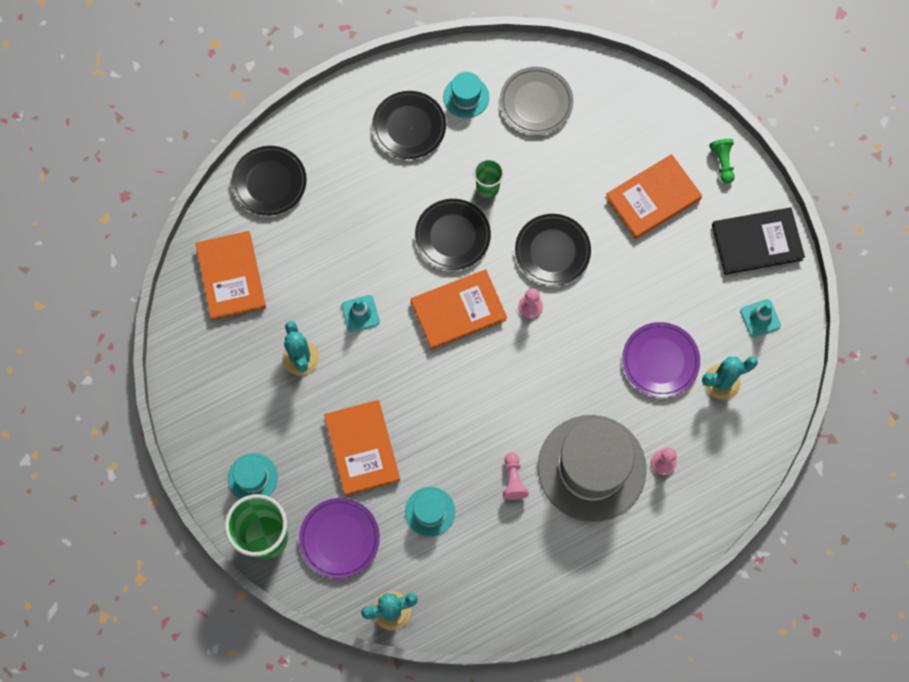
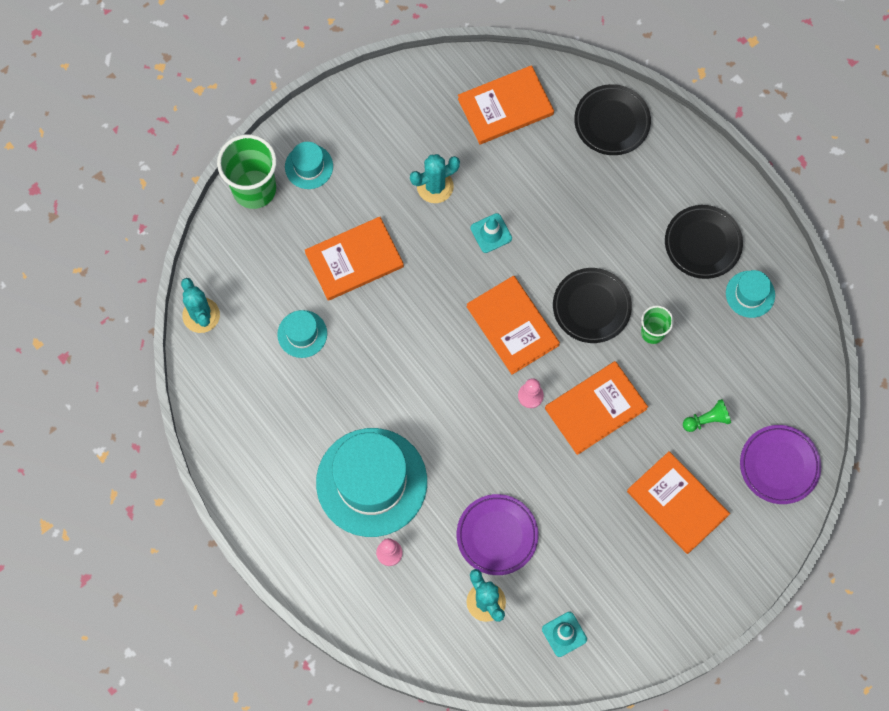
camera: 80 degrees right, 0 degrees up
purple plate [299,498,380,578] -> purple plate moved to [740,425,821,504]
grey plate [500,67,573,134] -> none
pink pawn [503,452,529,500] -> none
black plate [515,214,591,286] -> orange book [545,361,648,455]
grey hat [538,415,647,522] -> turquoise hat [316,428,427,537]
green pawn [709,139,735,184] -> green pawn moved to [683,399,731,432]
black book [712,207,805,275] -> none

